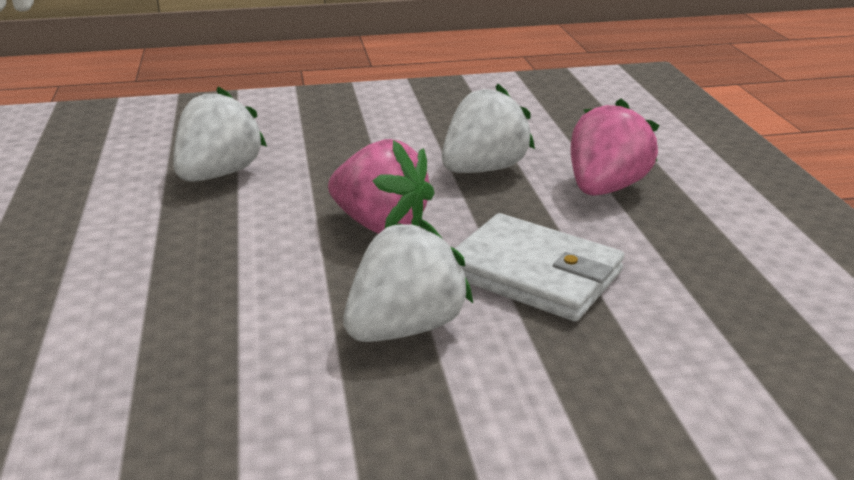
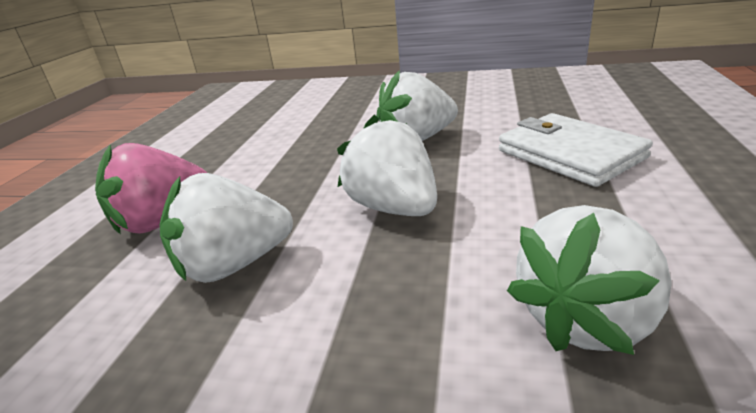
camera: 155 degrees left, 0 degrees up
pink strawberry [328,139,435,234] -> white strawberry [337,114,437,216]
white wallet [454,213,624,322] -> white wallet moved to [499,113,653,187]

